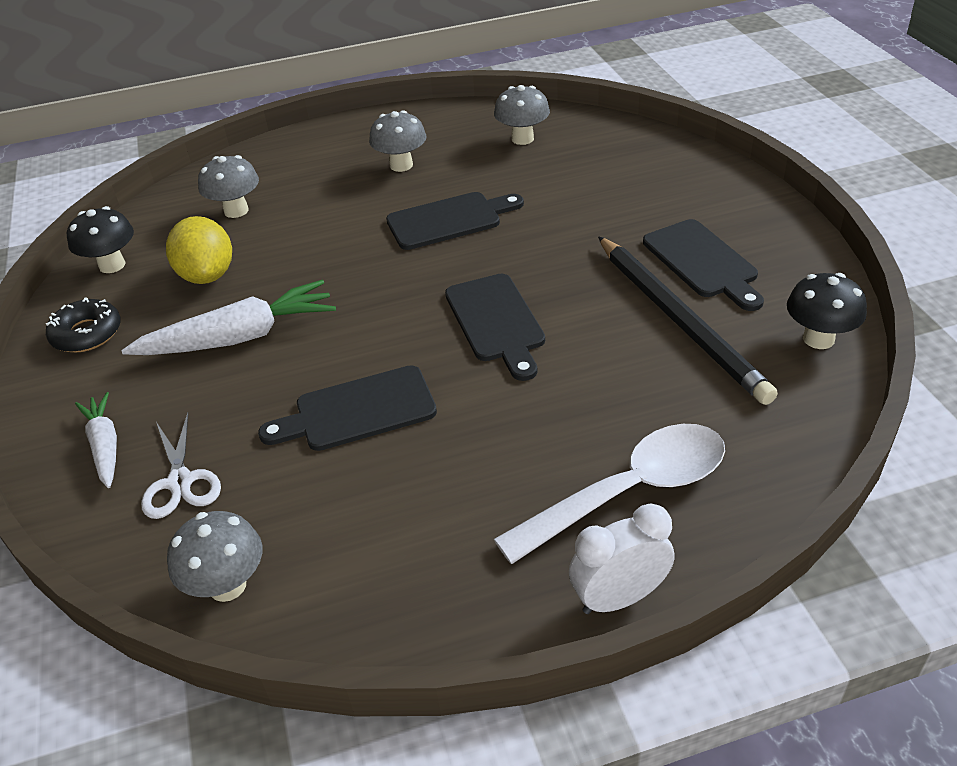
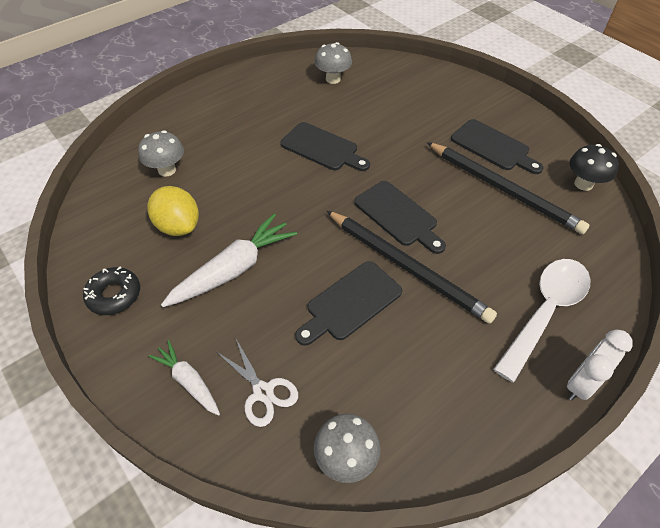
camera: 25 degrees left, 10 degrees up
black mushroom [67,206,134,273] -> none
grey mushroom [369,110,426,172] -> none
black cutting board [386,192,524,250] -> black cutting board turned 75 degrees clockwise [280,122,370,171]
none -> black pencil [327,211,497,324]

